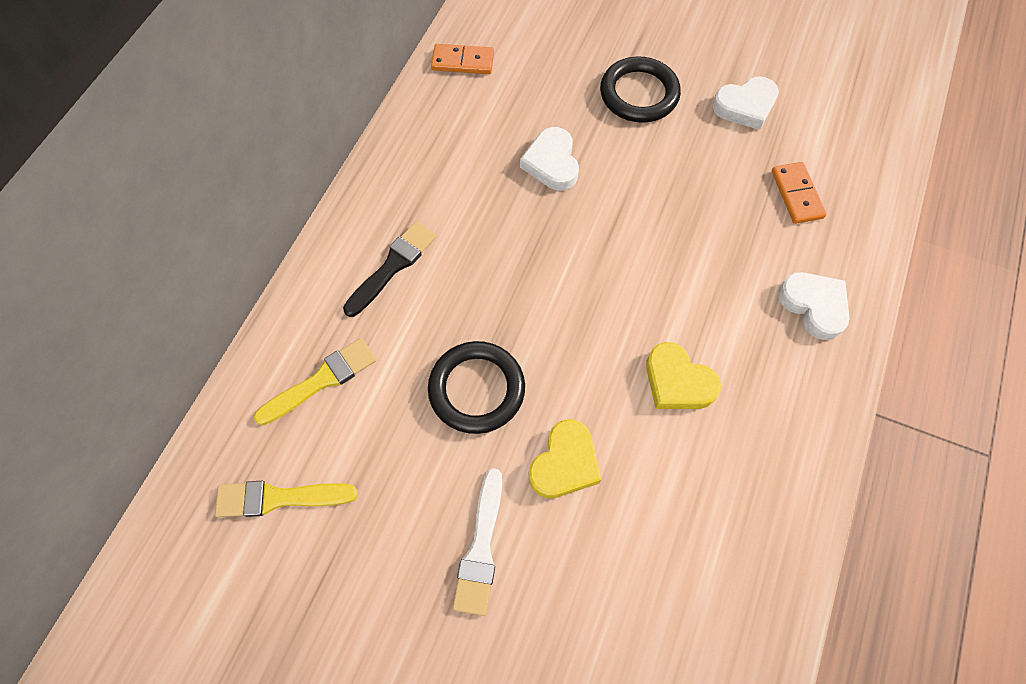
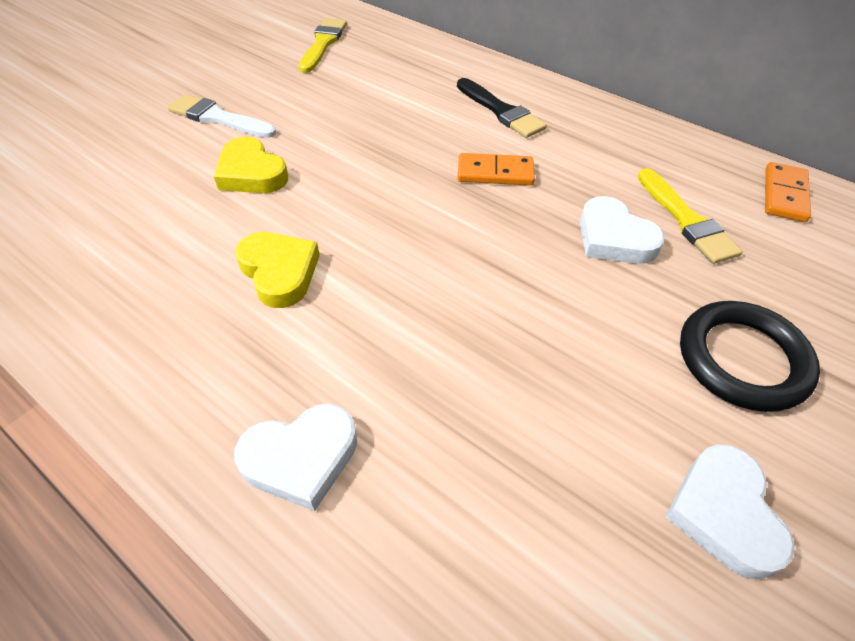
camera: 105 degrees right, 15 degrees down
yellow brush [253,338,376,425] -> yellow brush moved to [638,168,743,264]
black ring [428,341,525,434] -> none
white heart [520,127,579,191] -> white heart turned 135 degrees counterclockwise [580,196,665,264]
yellow heart [646,342,721,409] -> yellow heart turned 90 degrees clockwise [235,232,320,308]
orange domino [772,162,826,224] -> orange domino moved to [457,153,535,186]

